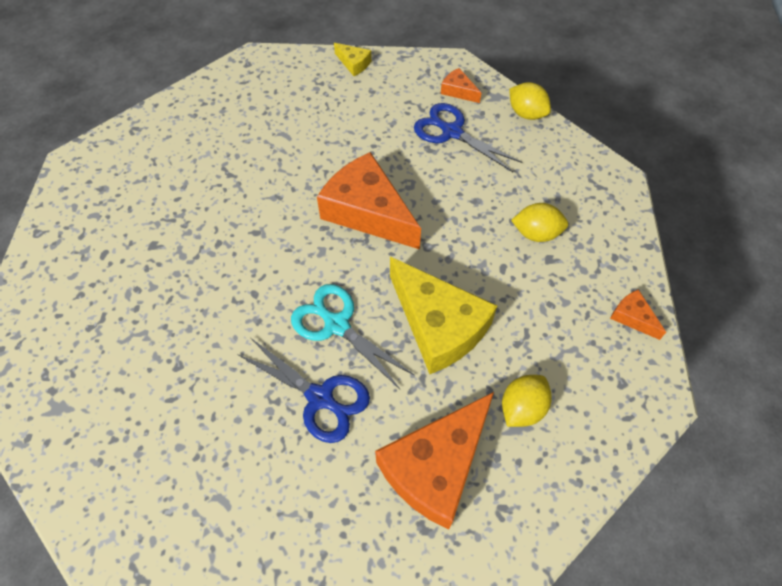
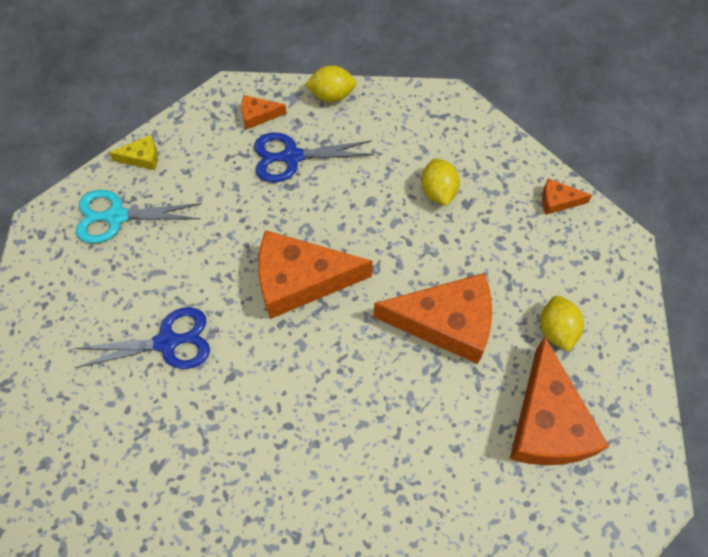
camera: 45 degrees left, 5 degrees up
blue scissors [237,338,370,443] -> blue scissors moved to [73,307,210,369]
turquoise scissors [291,284,415,389] -> turquoise scissors moved to [76,190,202,243]
yellow cheese [390,257,497,374] -> orange cheese [374,273,492,364]
yellow lemon [511,203,568,242] -> yellow lemon turned 60 degrees counterclockwise [421,159,460,206]

